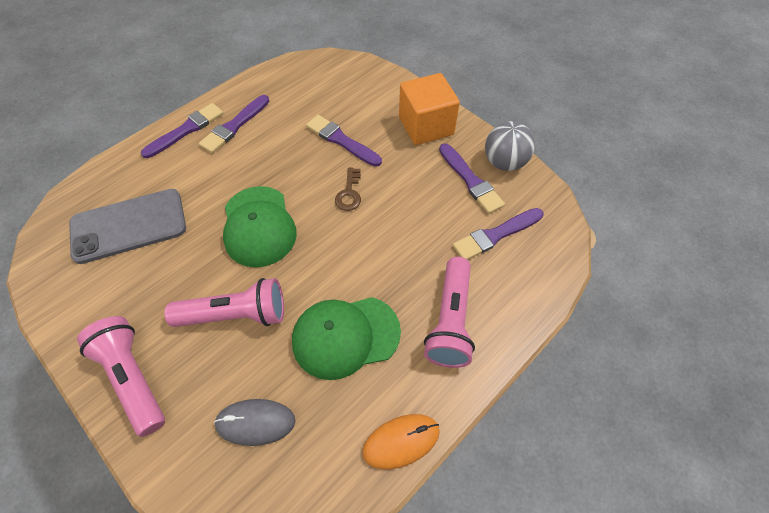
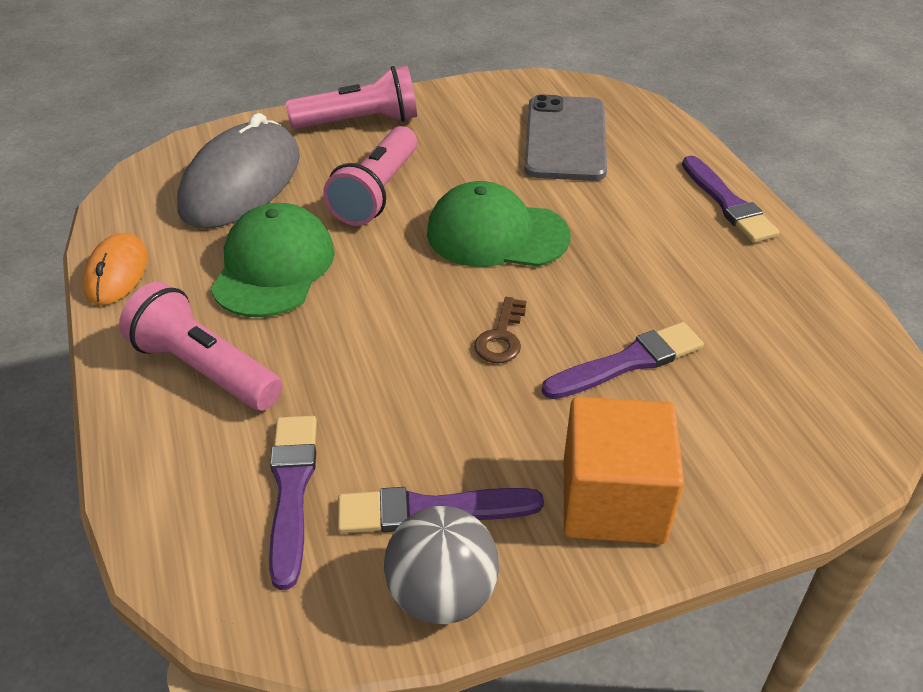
camera: 115 degrees right, 15 degrees down
purple brush [199,95,269,153] -> none
grey mouse [214,399,296,446] -> grey mouse [177,113,300,229], size x1.85
brown key [335,168,361,211] -> brown key turned 105 degrees counterclockwise [474,297,526,363]

